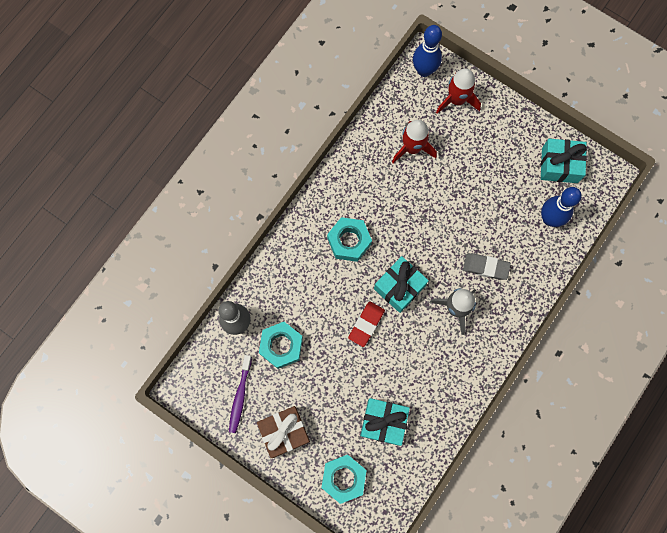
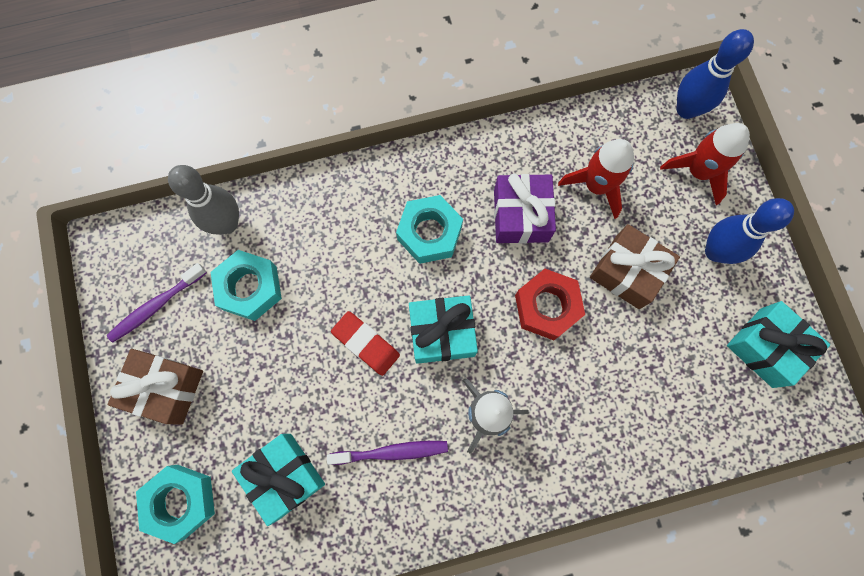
camera: 40 degrees right, 0 degrees up
red eraser [348,301,385,347] -> red eraser turned 60 degrees clockwise [331,311,400,376]
grey eraser [463,253,511,280] -> none
blue bowling pin [541,187,582,227] -> blue bowling pin moved to [705,198,794,264]
none -> purple toothbrush [327,441,448,465]
none -> purple gift [494,174,556,244]
none -> red nut [515,269,585,340]
none -> brown gift [590,224,680,309]

